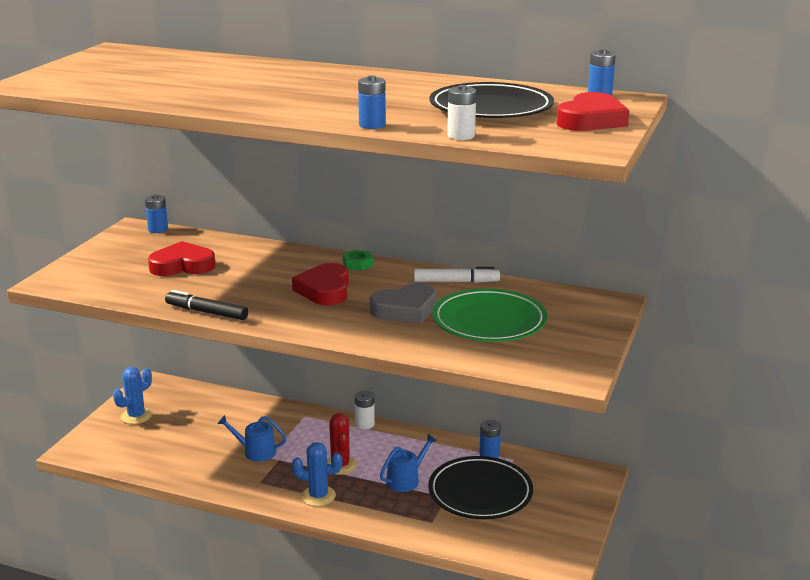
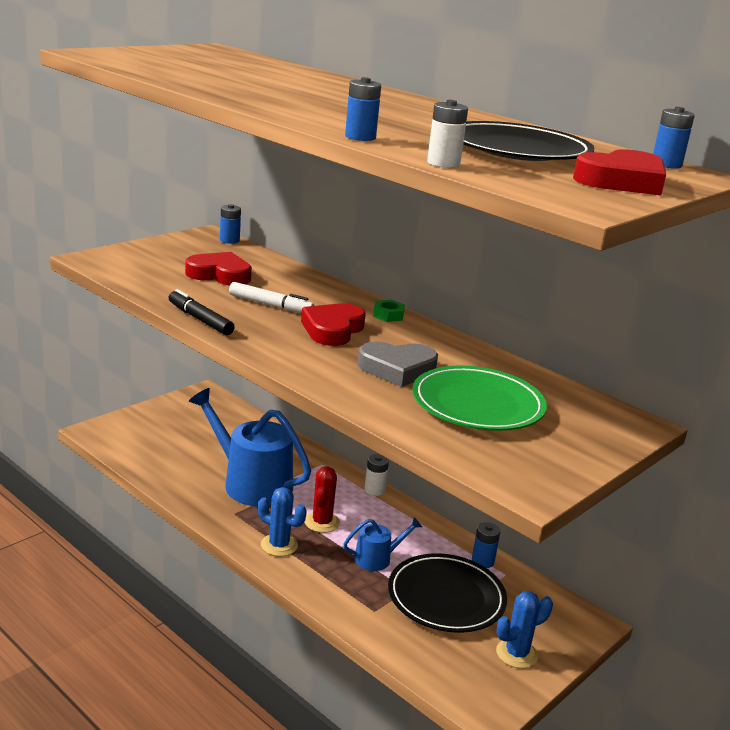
camera: 20 degrees right, 0 degrees up
blue cactus [113,367,152,424] -> blue cactus moved to [496,591,553,668]
blue watering can [217,415,287,462] -> blue watering can [189,388,311,507], size x2.06
white marker [414,267,500,283] -> white marker moved to [229,282,315,313]

